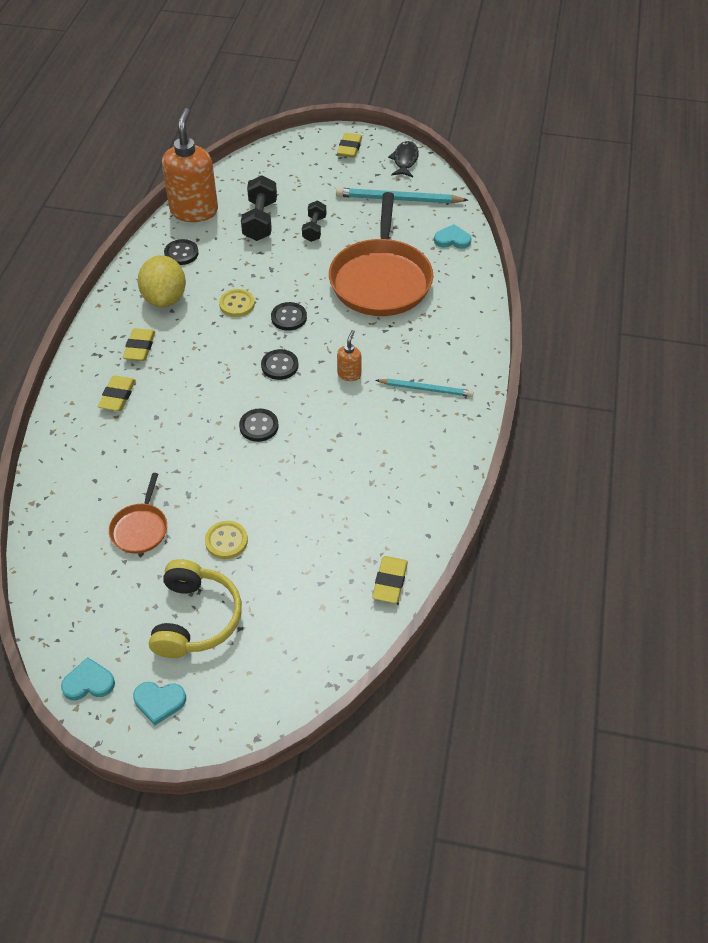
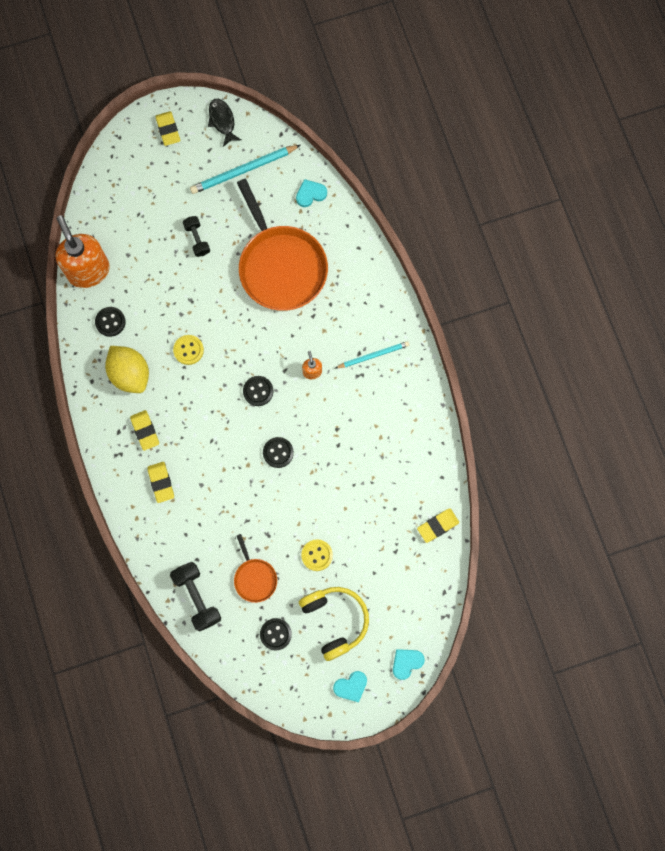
camera: 30 degrees left, 25 degrees up
turquoise heart [61,657,115,700] -> turquoise heart moved to [393,649,425,680]
black dumbbell [241,175,277,241] -> black dumbbell moved to [170,562,221,631]
black button [271,302,307,331] -> black button moved to [260,618,292,650]
yellow eraser [372,556,408,603] -> yellow eraser turned 75 degrees clockwise [417,508,459,543]

